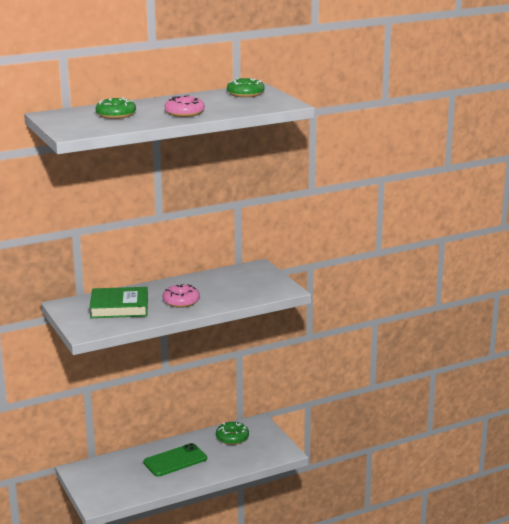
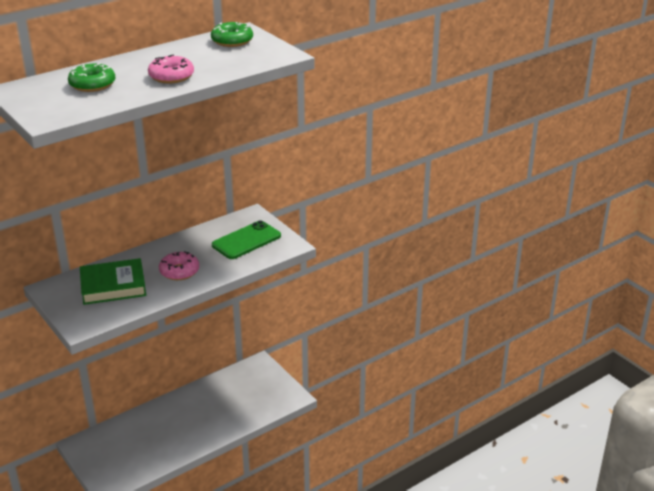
camera: 10 degrees left, 10 degrees up
green phone [143,443,207,476] -> green phone moved to [212,220,281,259]
green donut [216,422,249,445] -> none

